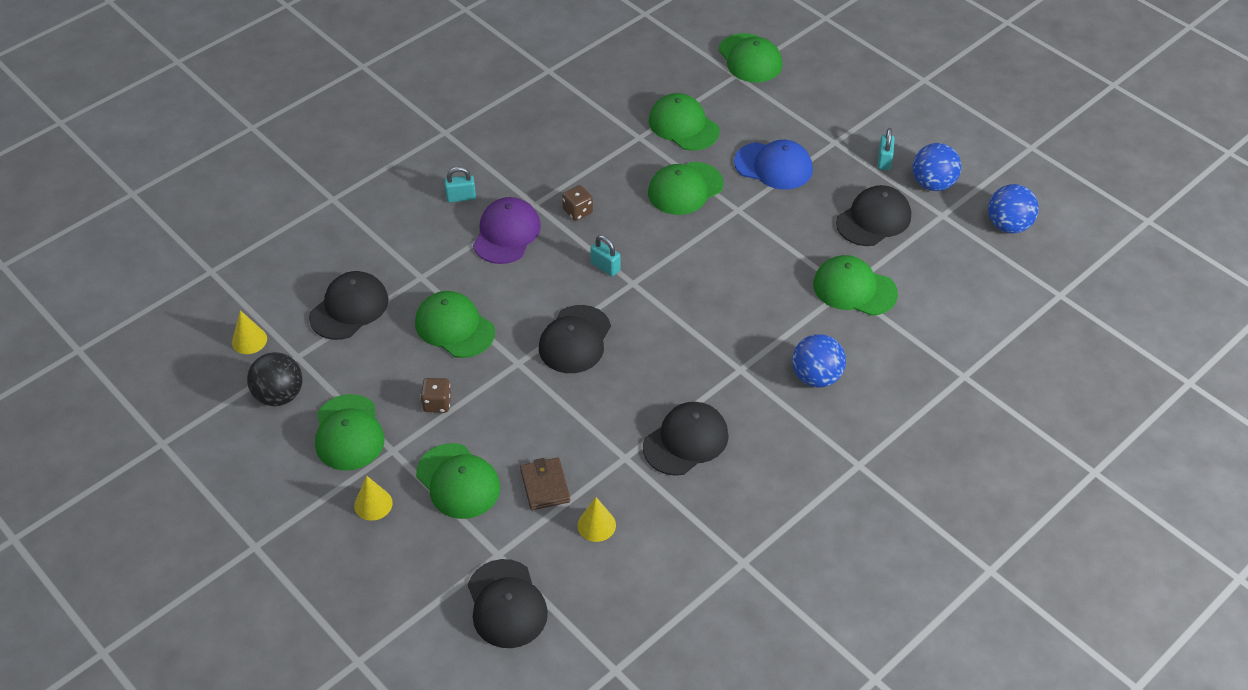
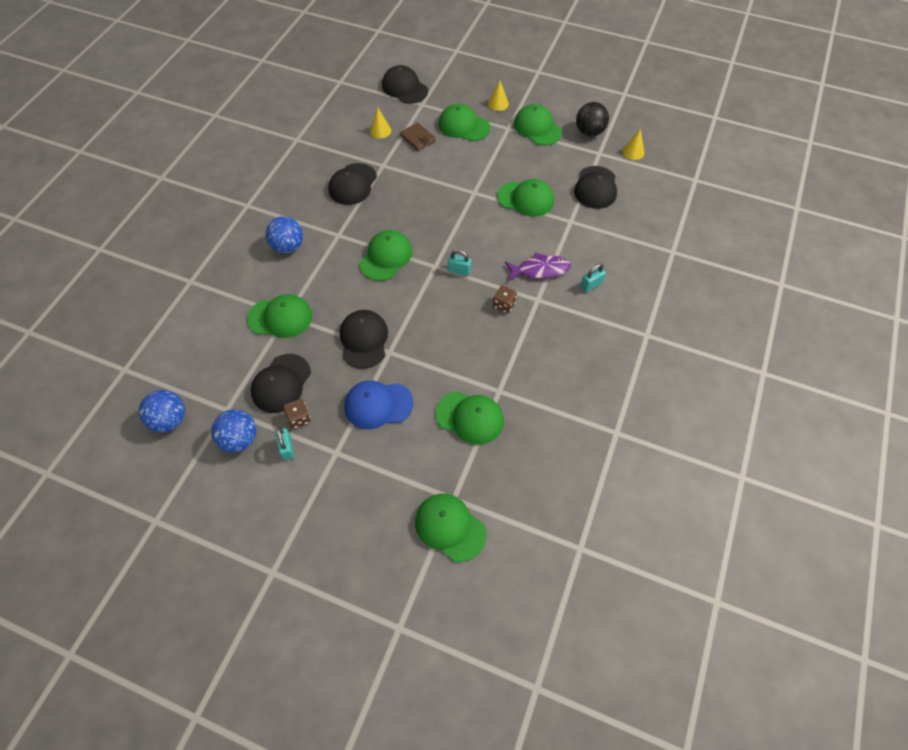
camera: 155 degrees right, 10 degrees up
brown dice [420,378,451,413] -> brown dice moved to [283,399,311,429]
purple cap [473,197,541,264] -> purple fish [505,252,571,281]
black cap [539,305,611,373] -> black cap moved to [340,310,388,369]
green cap [648,162,724,215] -> green cap moved to [360,230,412,281]

